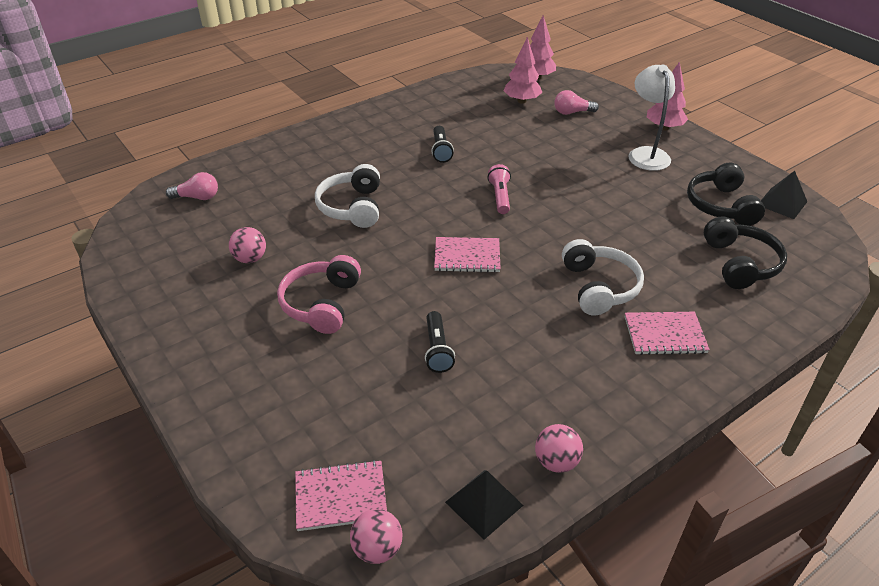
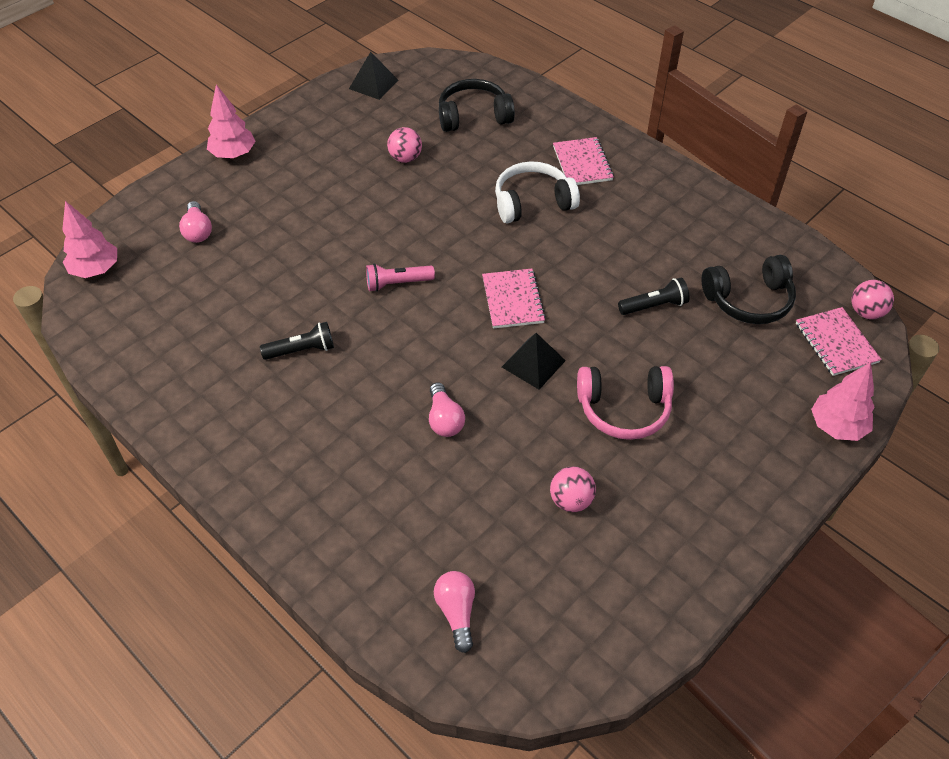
camera: 100 degrees left, 10 degrees up
white headphones [315,164,380,228] -> pink light bulb [429,382,465,437]
black pyramid [445,470,523,540] -> black pyramid moved to [502,333,566,390]
pink tree [503,37,542,104] -> pink tree moved to [811,362,875,441]
pink ball [535,424,583,473] -> pink ball moved to [387,127,422,163]
white lamp [628,65,675,171] -> none
black headphones [687,162,765,226] -> black headphones moved to [702,255,796,324]

